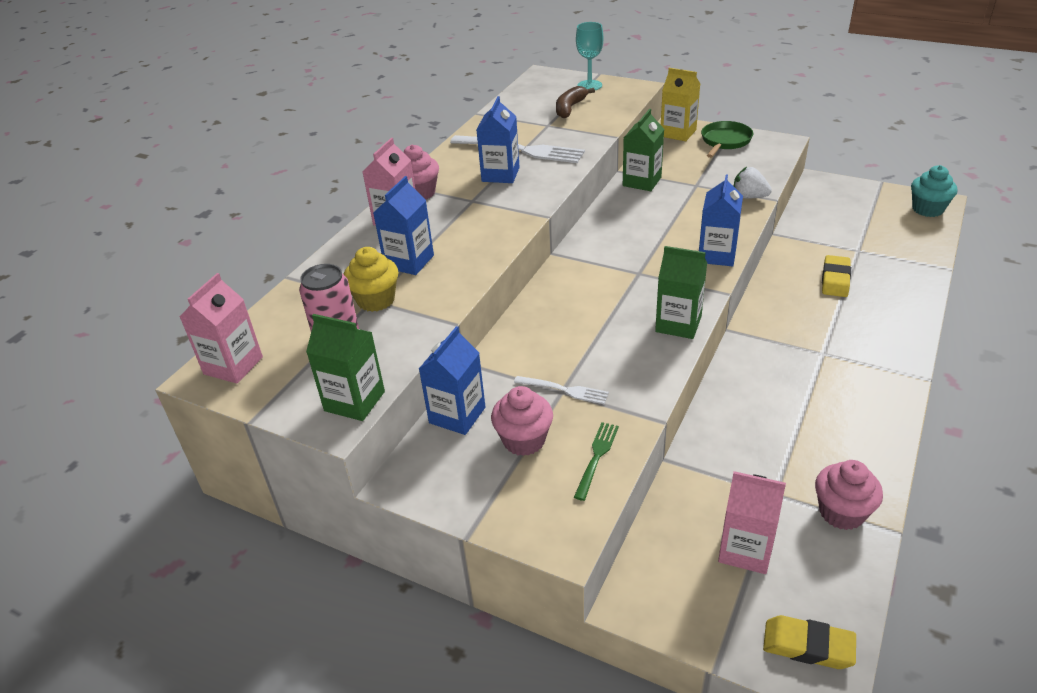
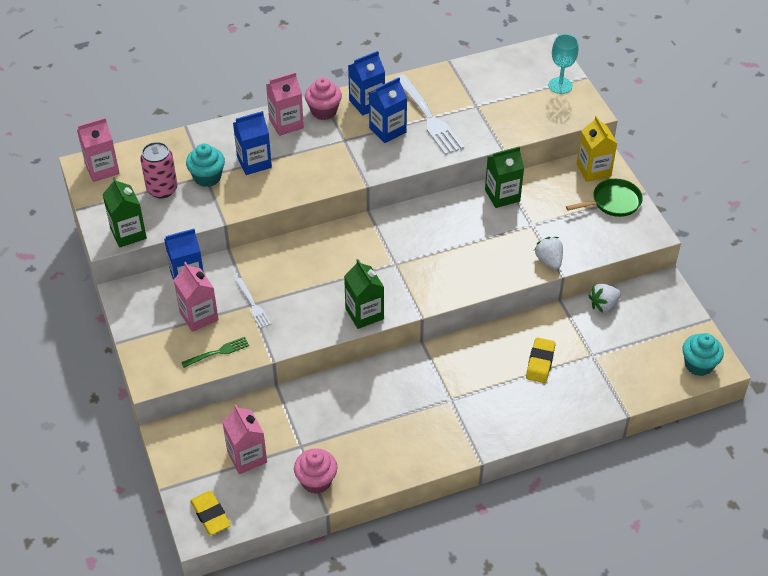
camera: 40 degrees right, 10 degrees up
yellow cupcake [344,247,398,312] -> turquoise cupcake [186,143,225,187]
pink cupcake [491,386,553,456] -> pink carton [174,262,218,332]
brown banana [556,86,595,118] -> none
blue carton [699,174,743,266] -> blue carton moved to [348,51,385,115]
yellow eraser [822,255,851,297] -> yellow eraser turned 45 degrees counterclockwise [526,337,556,383]
none -> white strawberry [588,284,621,312]

